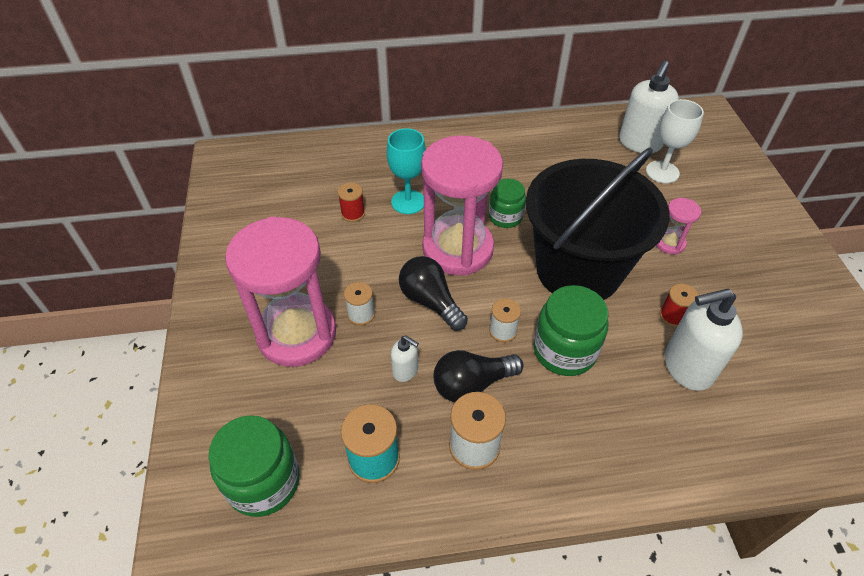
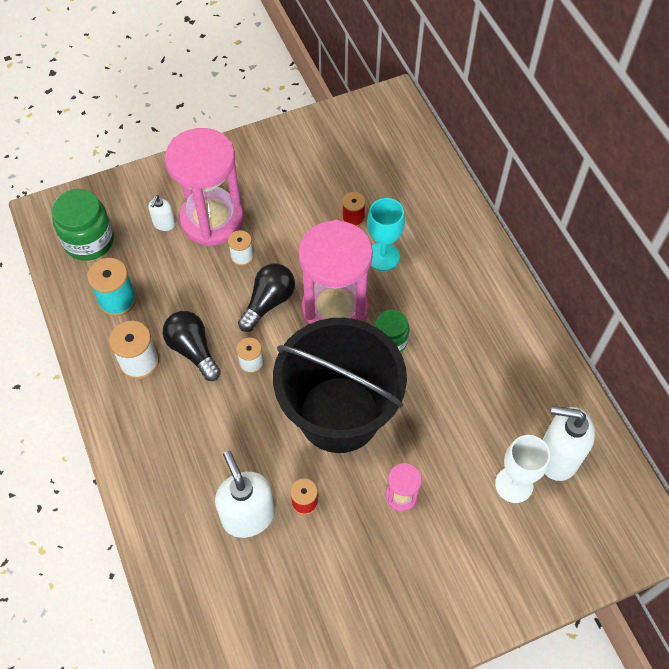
camera: 75 degrees right, 10 degrees up
white soap dispenser [391,336,419,382] -> white soap dispenser moved to [148,195,175,231]
green jar [534,285,609,376] -> none

